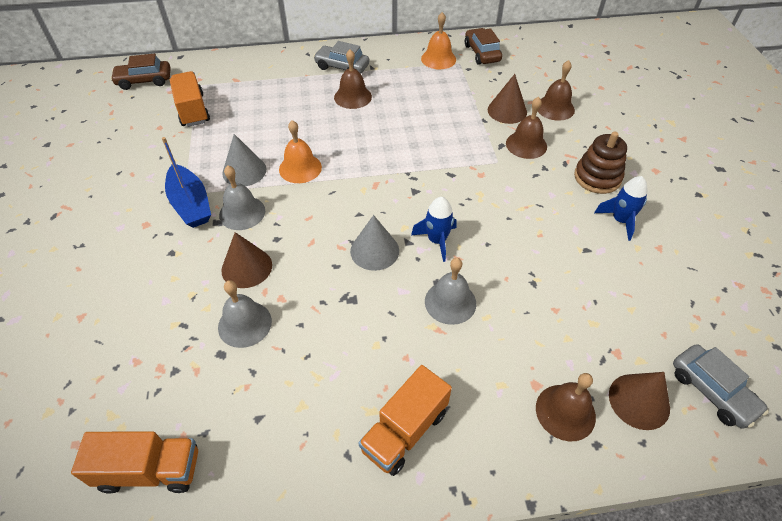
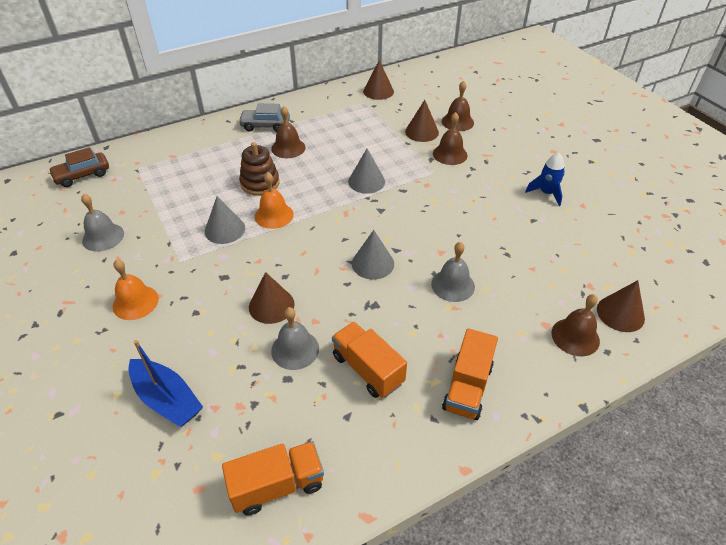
camera: 20 degrees left, 5 degrees down
blue boat [162,137,211,228] -> blue boat moved to [128,340,203,427]
orange truck [170,71,210,127] -> orange truck moved to [332,322,407,398]
grey bell [219,165,265,230] -> grey bell moved to [81,194,124,252]
blue rocket [411,197,457,262] -> none
orange bell [421,12,456,69] -> orange bell moved to [113,259,159,320]
brown car [465,28,502,65] -> brown cone [363,60,394,100]
brown stacking toy [574,131,627,194] -> brown stacking toy moved to [239,142,280,195]
grey car [673,344,769,429] -> none
none -> grey cone [348,149,385,194]

